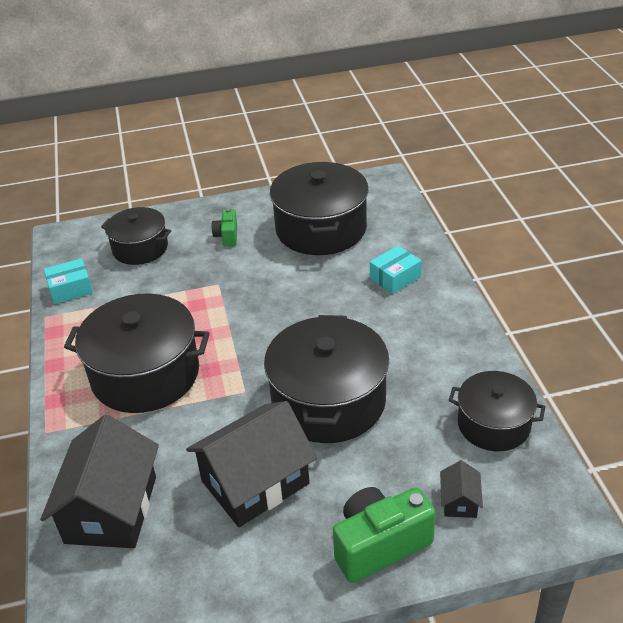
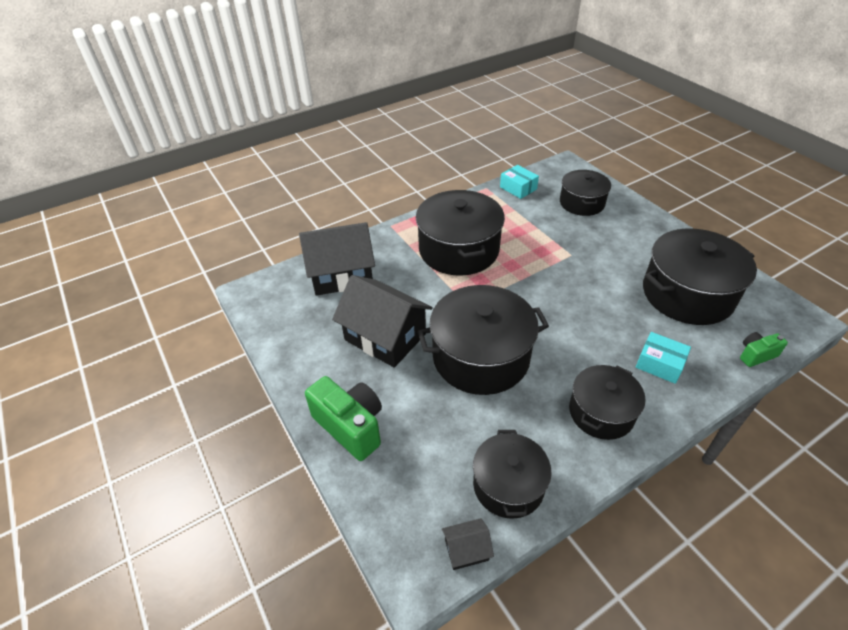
camera: 70 degrees right, 5 degrees up
green camera [212,208,237,247] -> green camera moved to [740,332,788,367]
black house [440,460,483,518] -> black house moved to [442,518,494,570]
none -> black pot [569,365,646,440]

